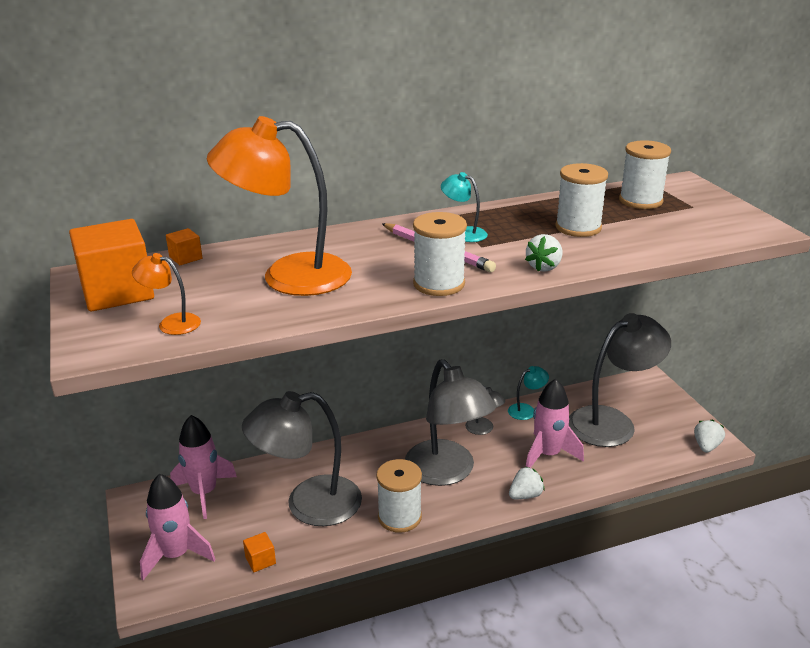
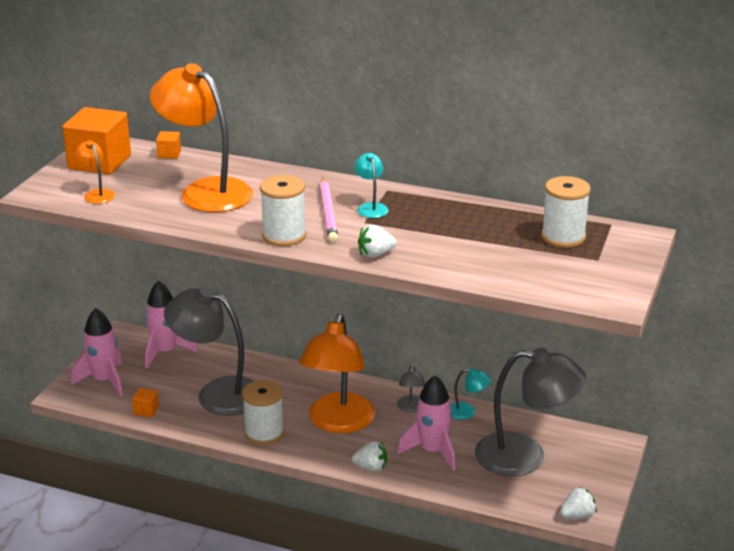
camera: 40 degrees right, 0 degrees up
grey lamp [405,359,496,486] -> orange lamp [299,314,375,433]
white spool [555,163,608,237] -> none

